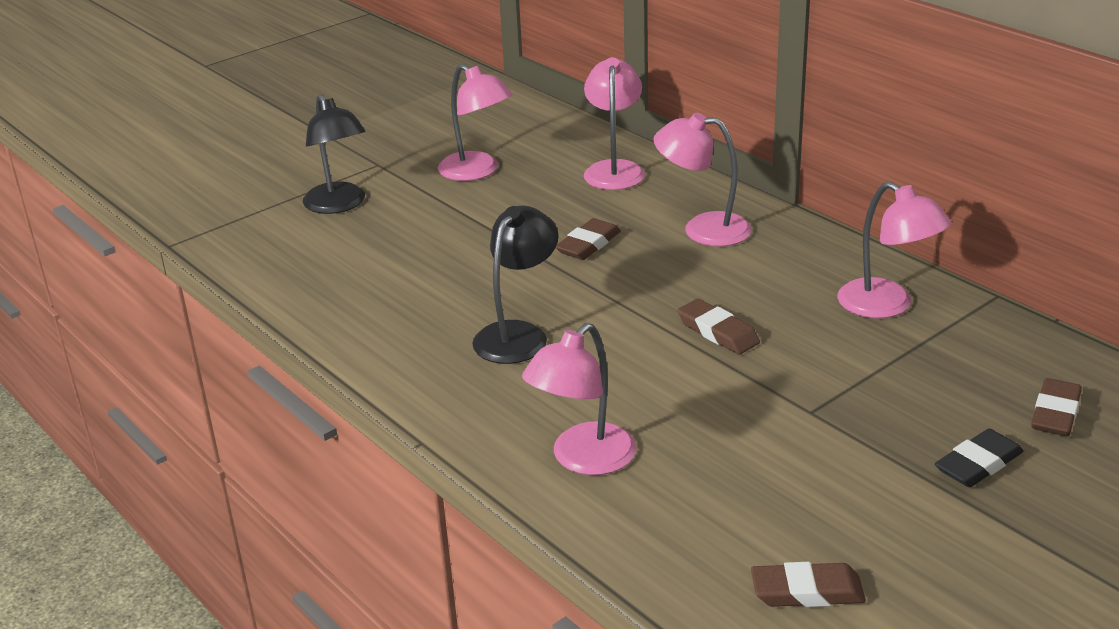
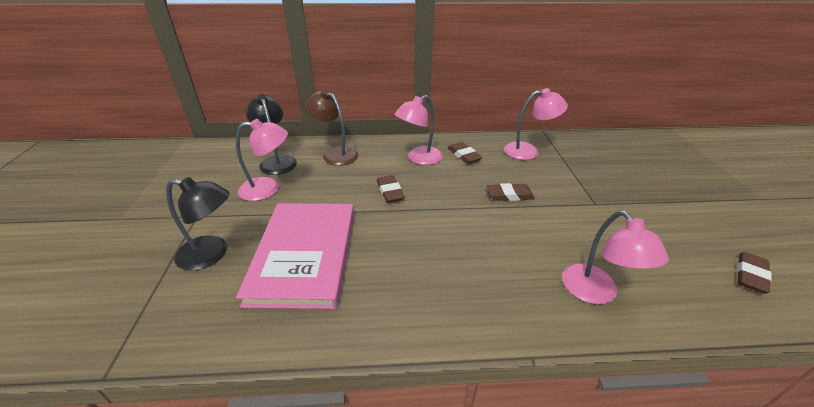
camera: 55 degrees left, 5 degrees up
black lamp [472,205,559,364] -> black lamp moved to [246,94,297,175]
pink lamp [584,57,645,190] -> brown lamp [305,89,358,166]
black eraser [935,429,1023,487] -> none
brown eraser [1031,378,1082,436] -> brown eraser moved to [448,142,483,164]
none -> pink book [236,203,354,309]

